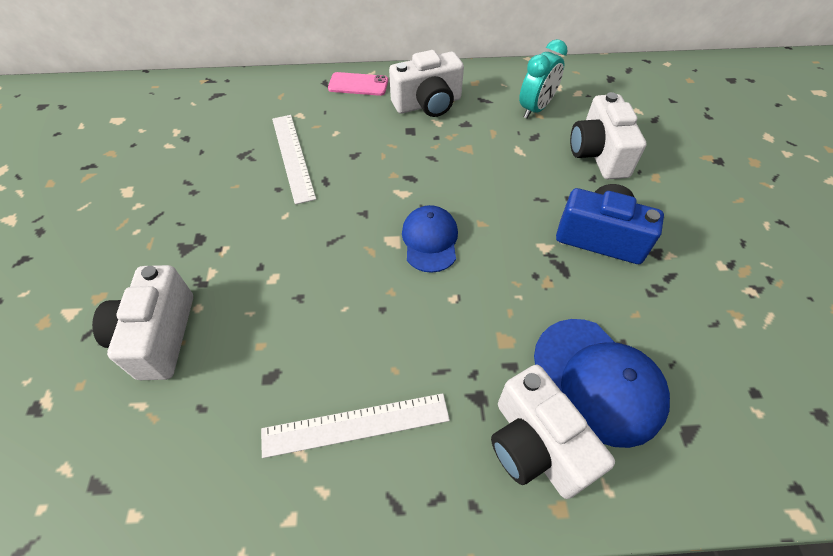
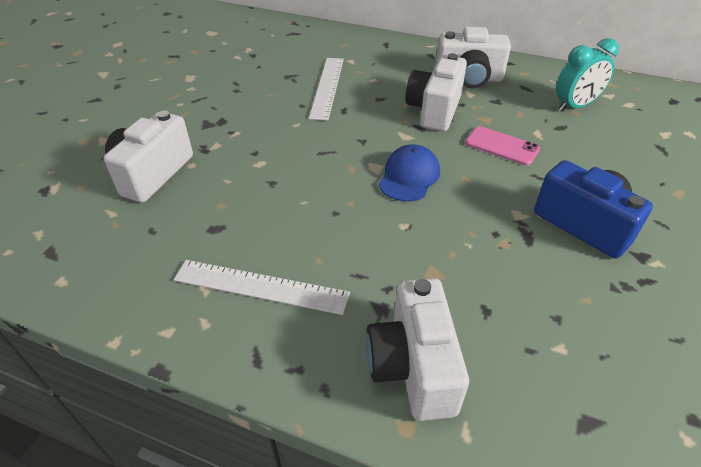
camera: 25 degrees right, 10 degrees down
pink phone [328,72,388,96] -> pink phone moved to [465,126,540,166]
blue cap [534,319,670,448] -> none
white camera [570,92,647,179] -> white camera moved to [405,53,467,131]

